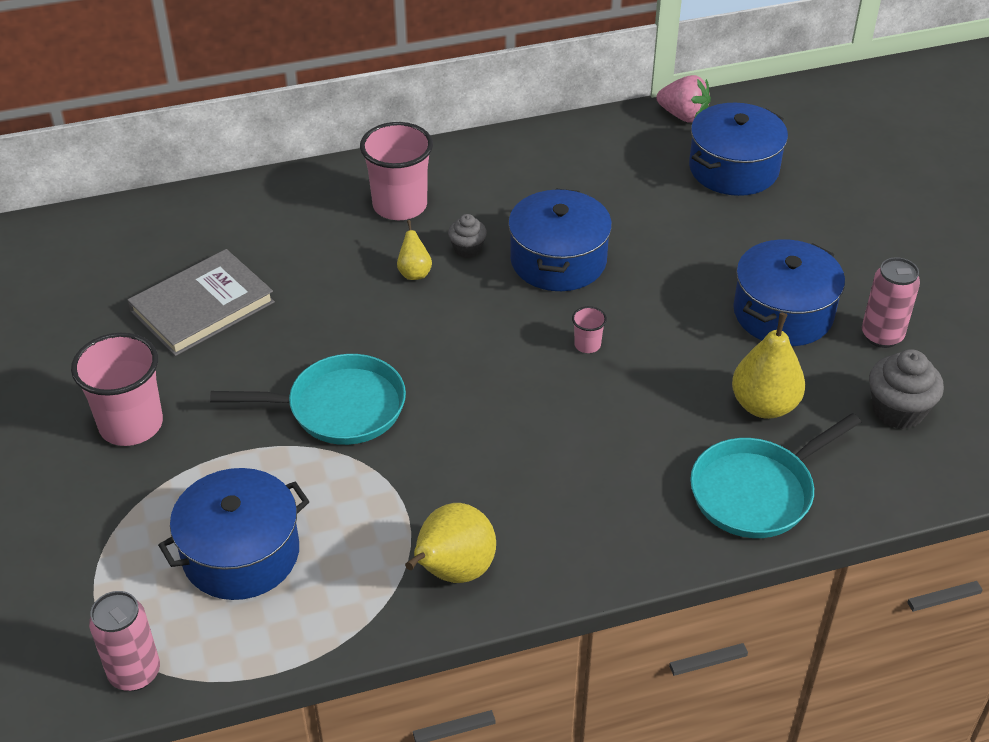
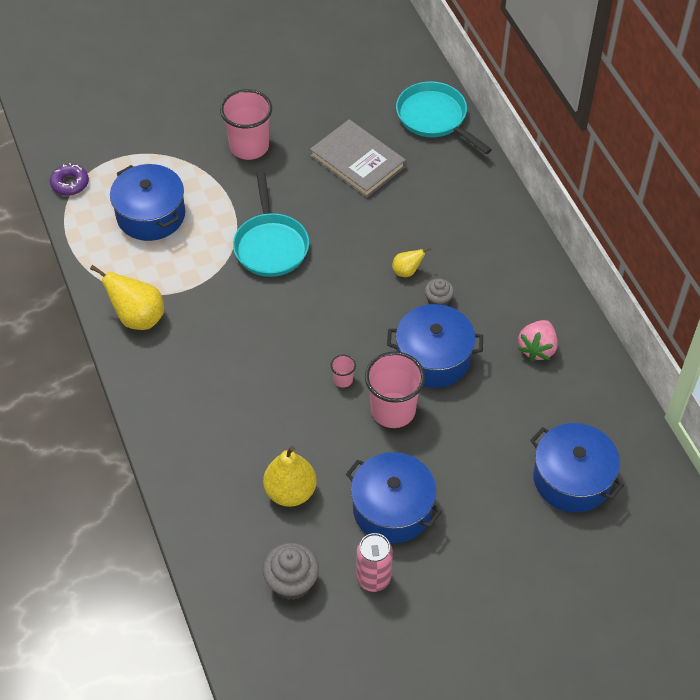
camera: 85 degrees right, 10 degrees up
pink can [89,591,160,691] -> purple donut [50,163,89,196]
pink cup [360,122,433,220] -> pink cup moved to [365,351,425,428]
pink strawberry [657,75,711,123] -> pink strawberry moved to [517,320,558,361]
turquoise pan [690,413,861,538] -> turquoise pan moved to [396,81,492,154]

